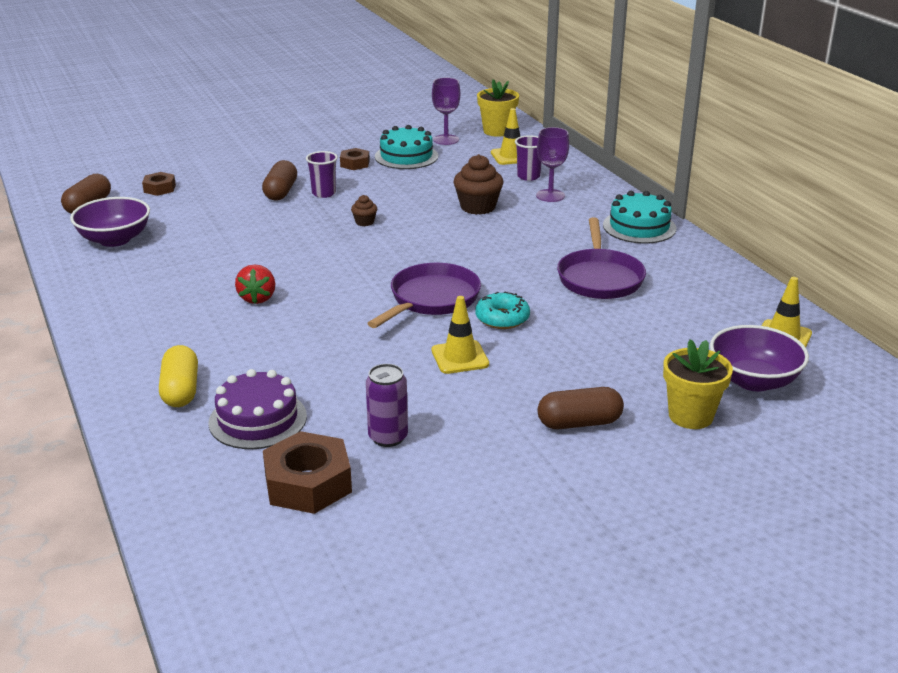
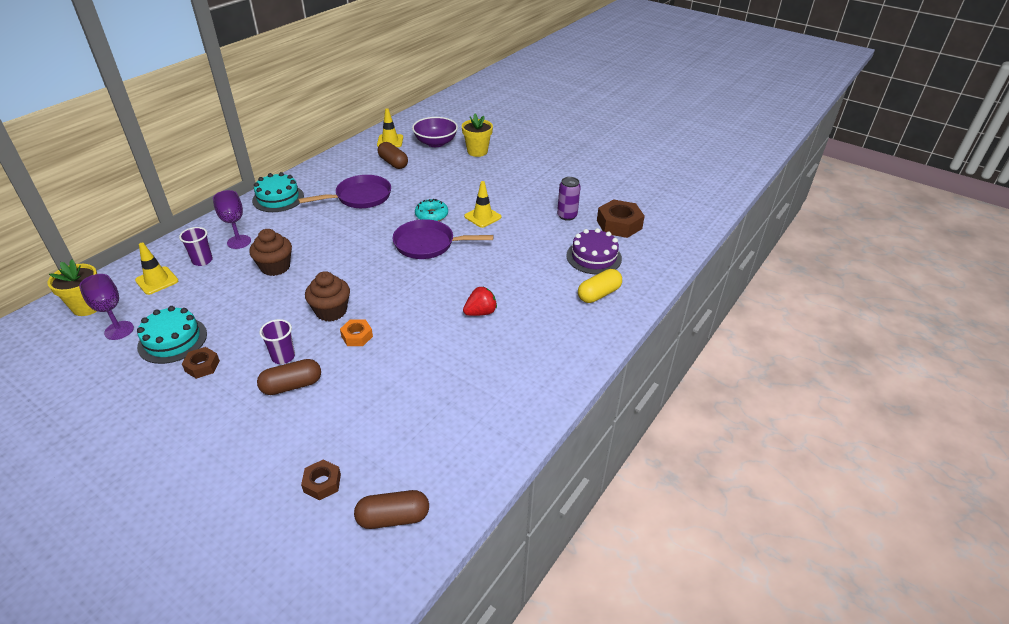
camera: 120 degrees left, 10 degrees up
purple bowl [70,197,150,247] -> none
brown cupcake [351,195,377,226] -> brown cupcake [305,271,350,322], size x1.94
brown capsule [538,387,624,429] -> brown capsule moved to [378,142,408,169]
none -> orange nut [340,320,373,346]

